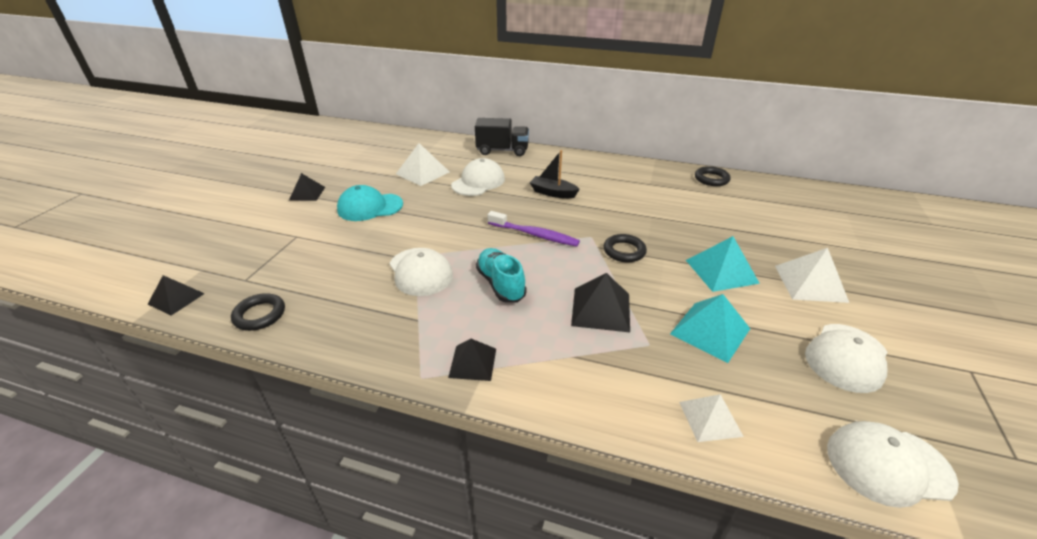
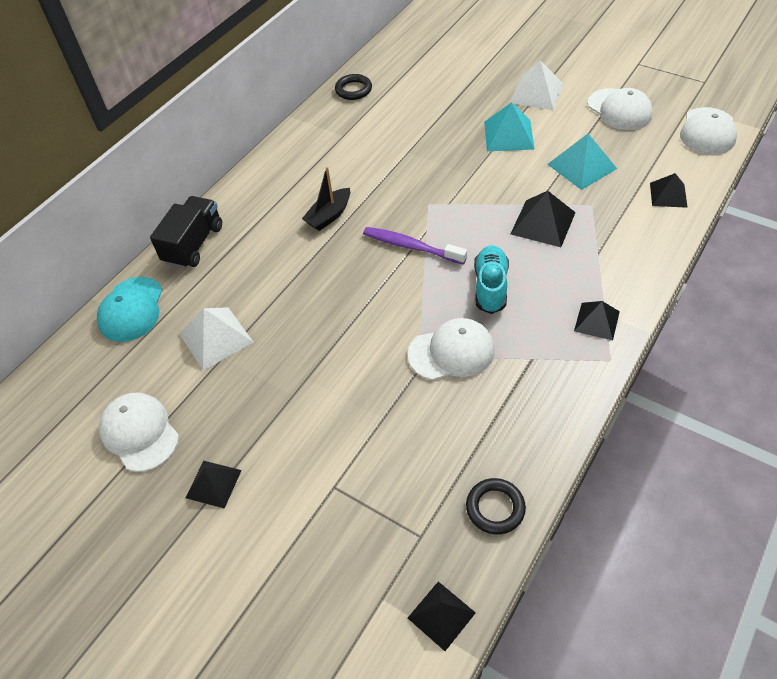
camera: 70 degrees left, 15 degrees up
turquoise cap [337,185,403,221] -> turquoise cap moved to [97,277,163,342]
white cap [451,158,505,196] -> white cap moved to [99,393,179,472]
turquoise shoe [476,248,527,303] -> turquoise shoe turned 105 degrees clockwise [474,245,509,314]
purple toothbrush [487,211,580,247] -> purple toothbrush turned 105 degrees counterclockwise [363,227,467,264]
black ring [604,234,647,262] -> none
white pyramid [679,394,744,442] -> black pyramid [650,173,688,208]

